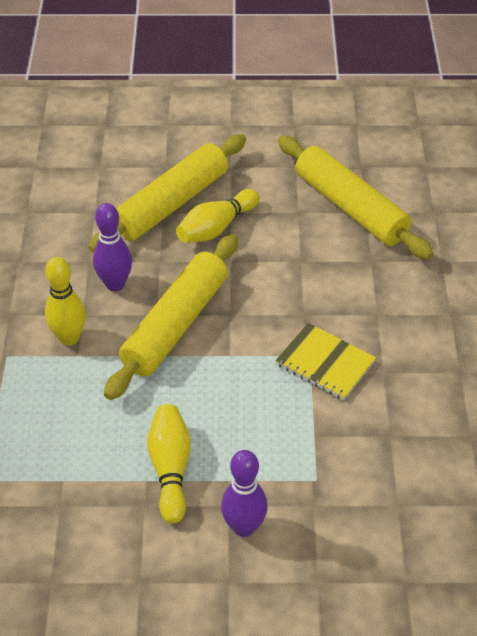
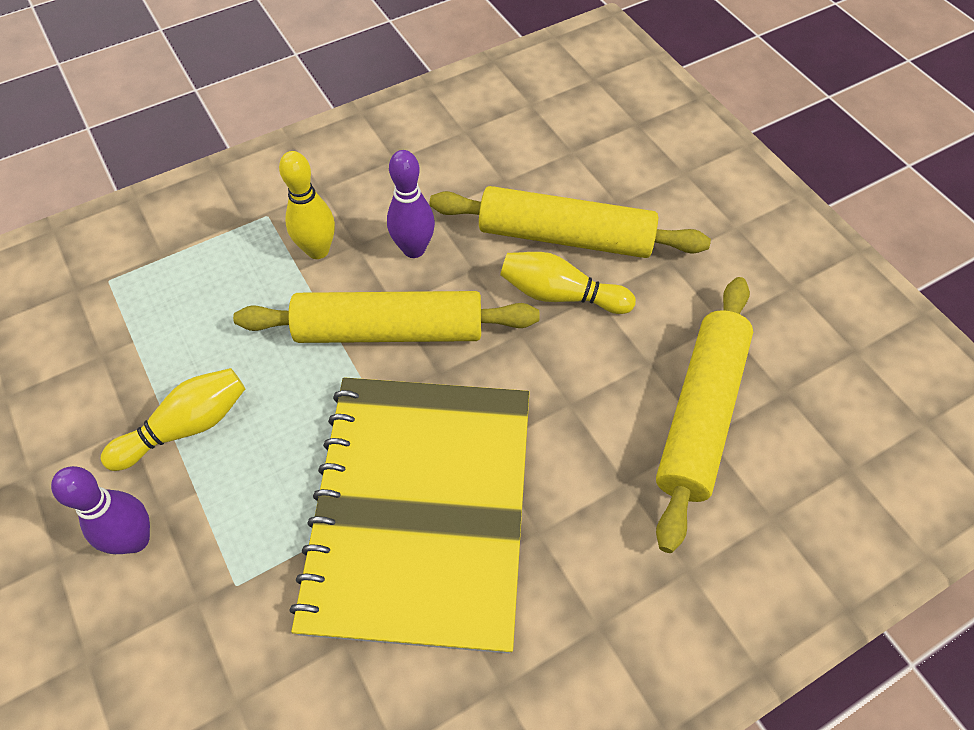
camera: 60 degrees right, 10 degrees up
yellow notebook [275,323,376,400] -> yellow notebook [289,377,529,654], size x2.40

